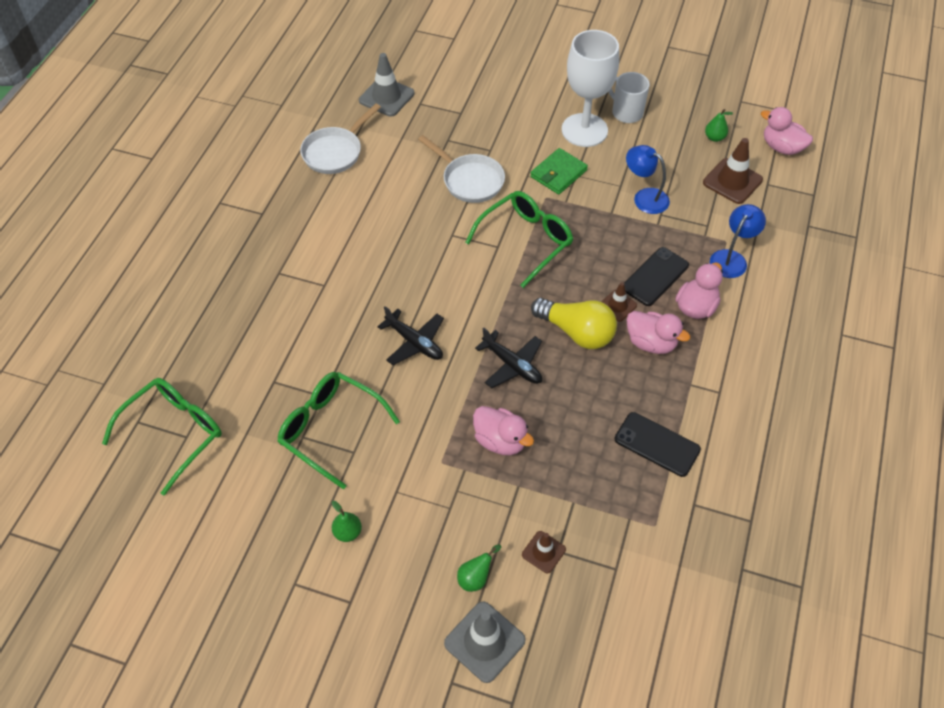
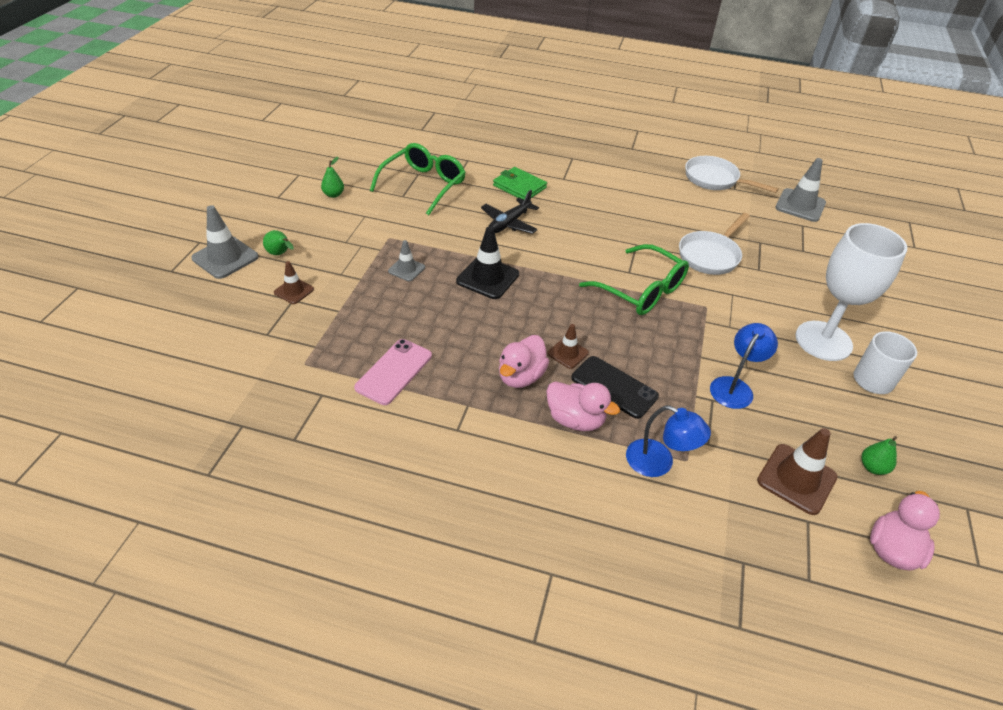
camera: 85 degrees right, 10 degrees down
green glasses [102,378,222,496] -> none
pink duck [473,406,534,455] -> grey traffic cone [388,240,425,281]
black plane [475,328,542,388] -> black traffic cone [456,226,519,299]
green wallet [530,148,588,195] -> green wallet moved to [493,167,547,200]
yellow light bulb [531,298,617,349] -> none
black phone [614,412,701,477] -> pink phone [354,339,432,405]

